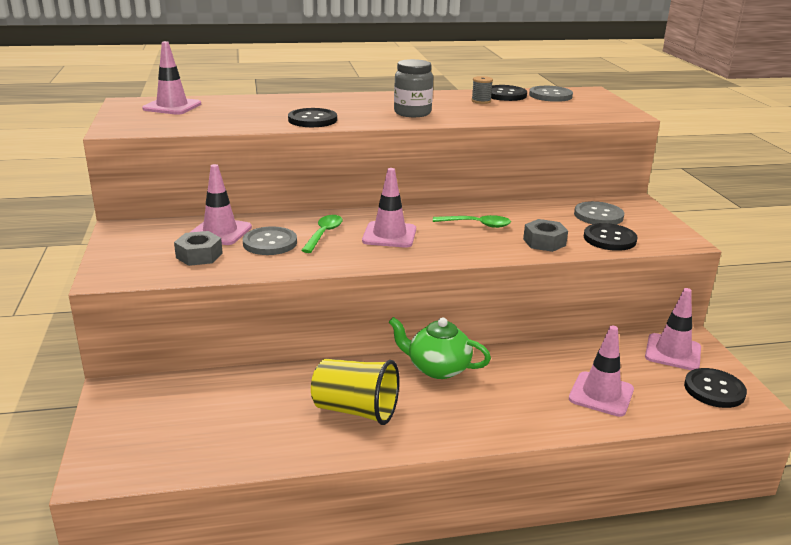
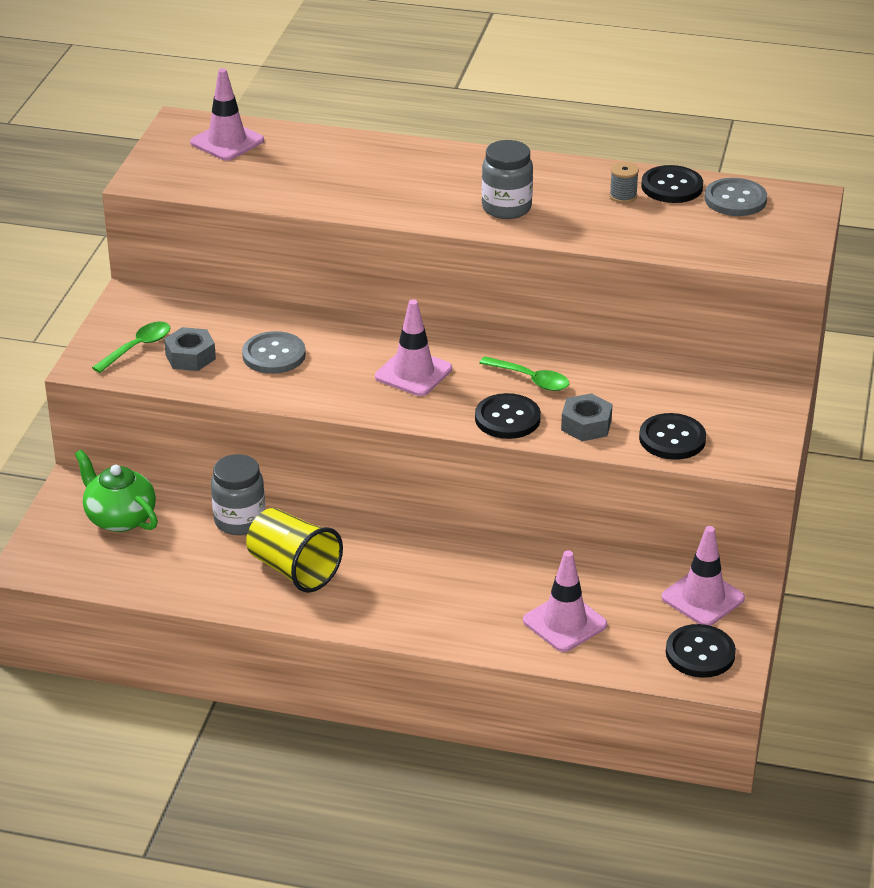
camera: 25 degrees right, 10 degrees up
pink traffic cone [189,164,252,245] -> none
black button [288,108,337,127] -> black button moved to [475,393,541,439]
green spoon [301,215,343,253] -> green spoon moved to [92,322,170,373]
green teapot [389,317,491,379] -> green teapot moved to [75,450,158,532]
grey button [574,201,624,225] -> none
none -> grey jar [211,454,265,535]

